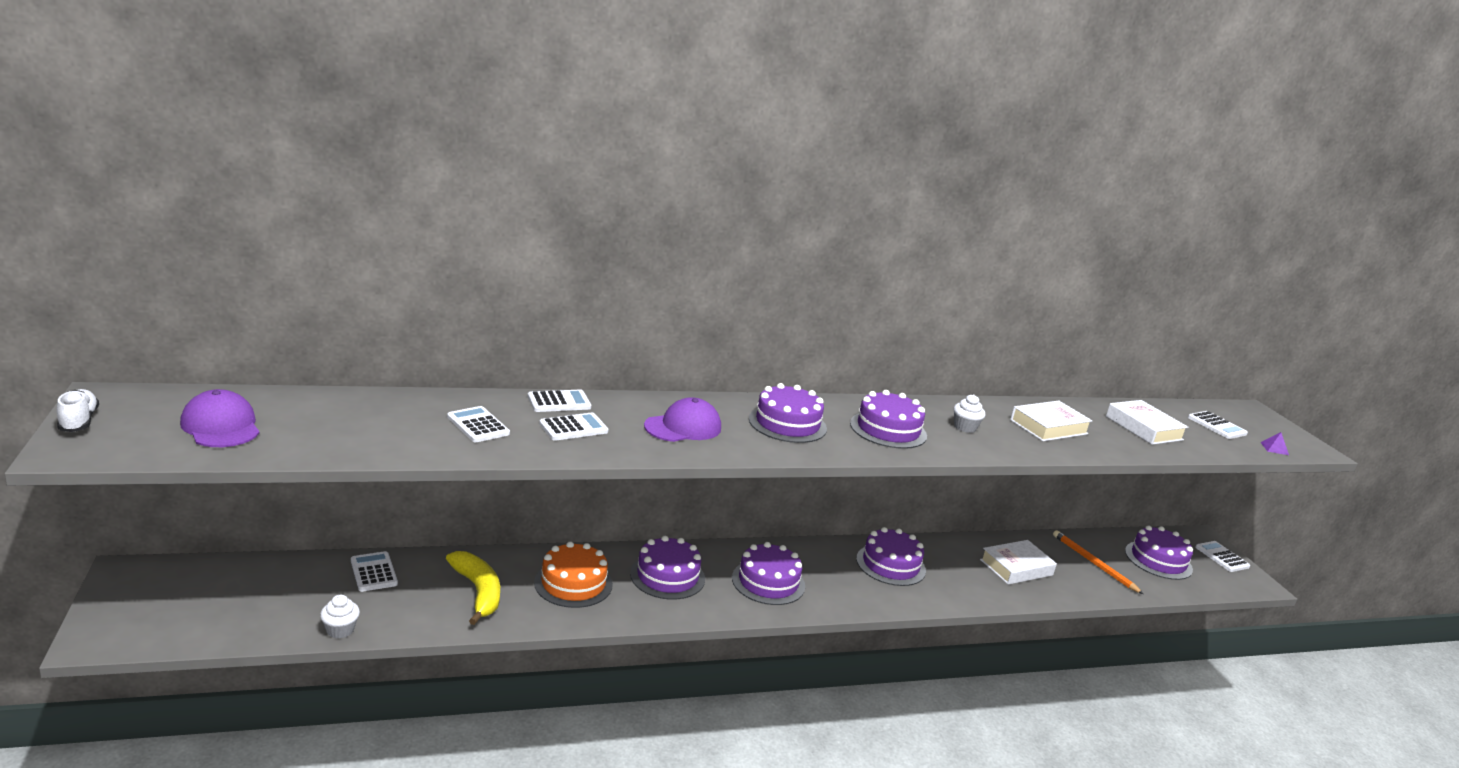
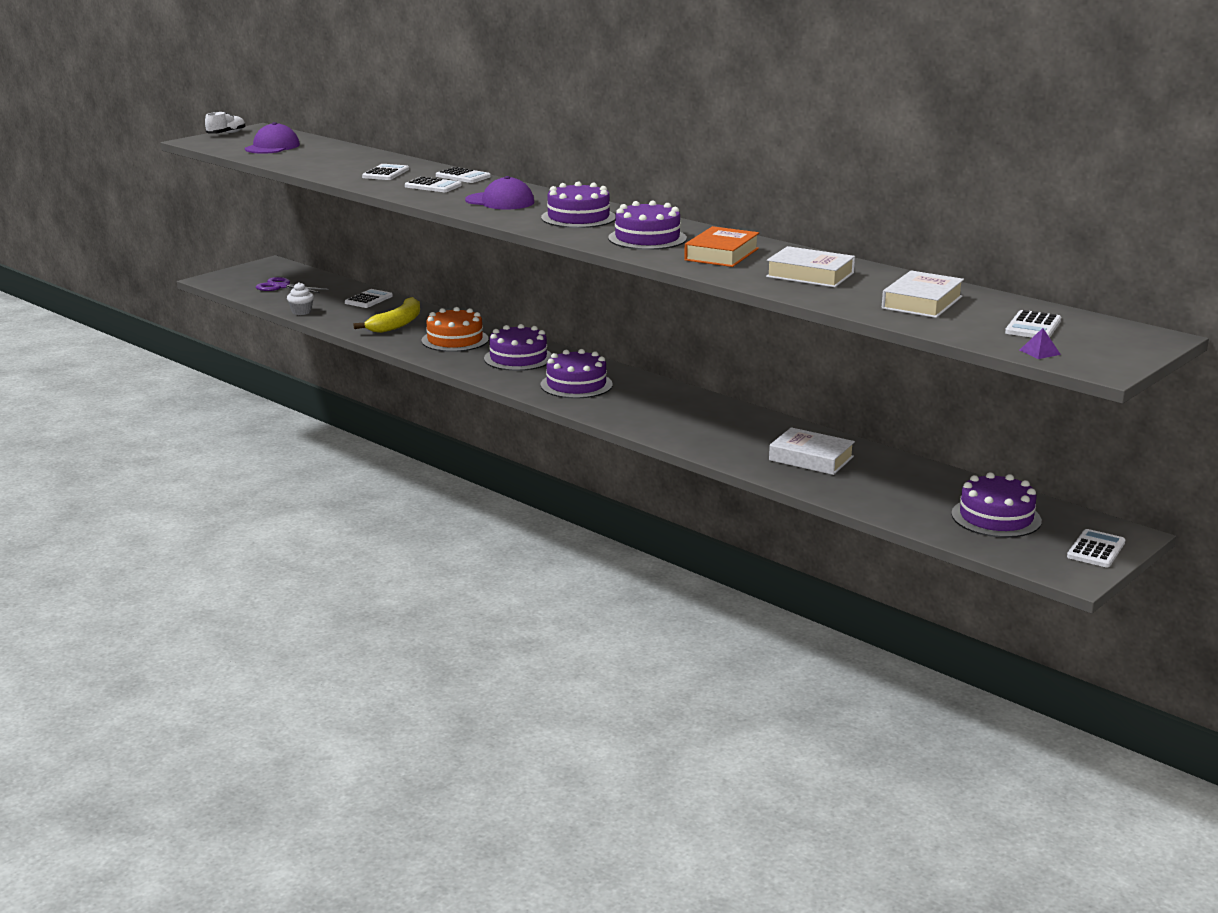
camera: 60 degrees right, 0 degrees up
purple cake [856,527,926,586] -> none
white cupcake [954,394,985,433] -> orange book [684,226,759,267]
orange pencil [1053,530,1143,594] -> none
none -> purple scissors [256,277,328,293]

